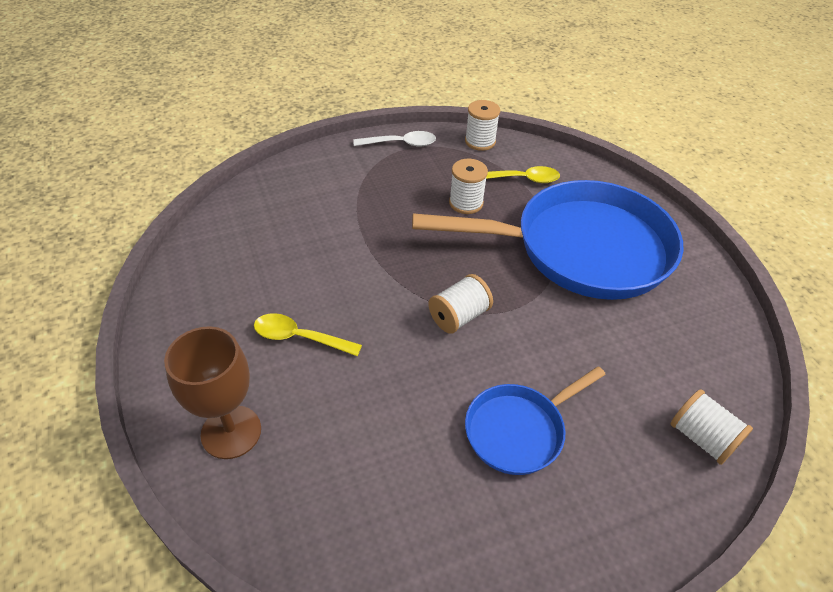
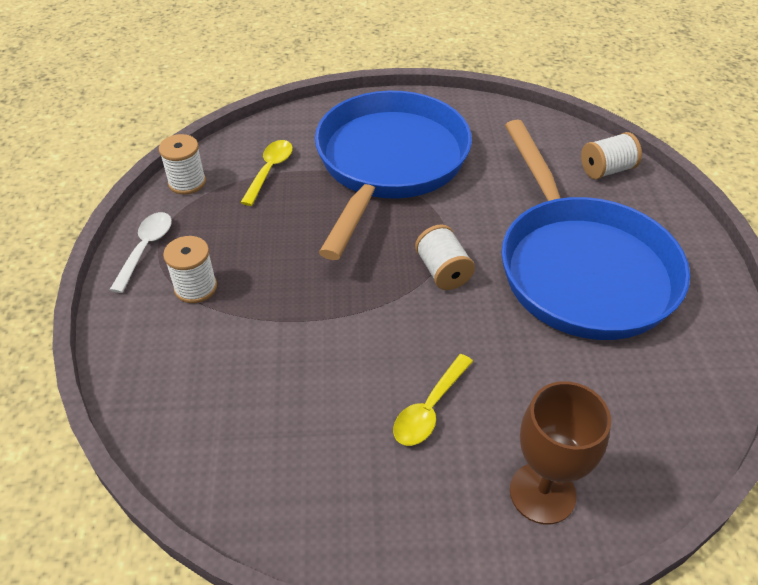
camera: 70 degrees left, 0 degrees up
white spool [449,159,488,214] -> white spool moved to [163,236,217,303]
blue pan [465,366,606,475] -> blue pan [501,119,690,340], size x2.03

